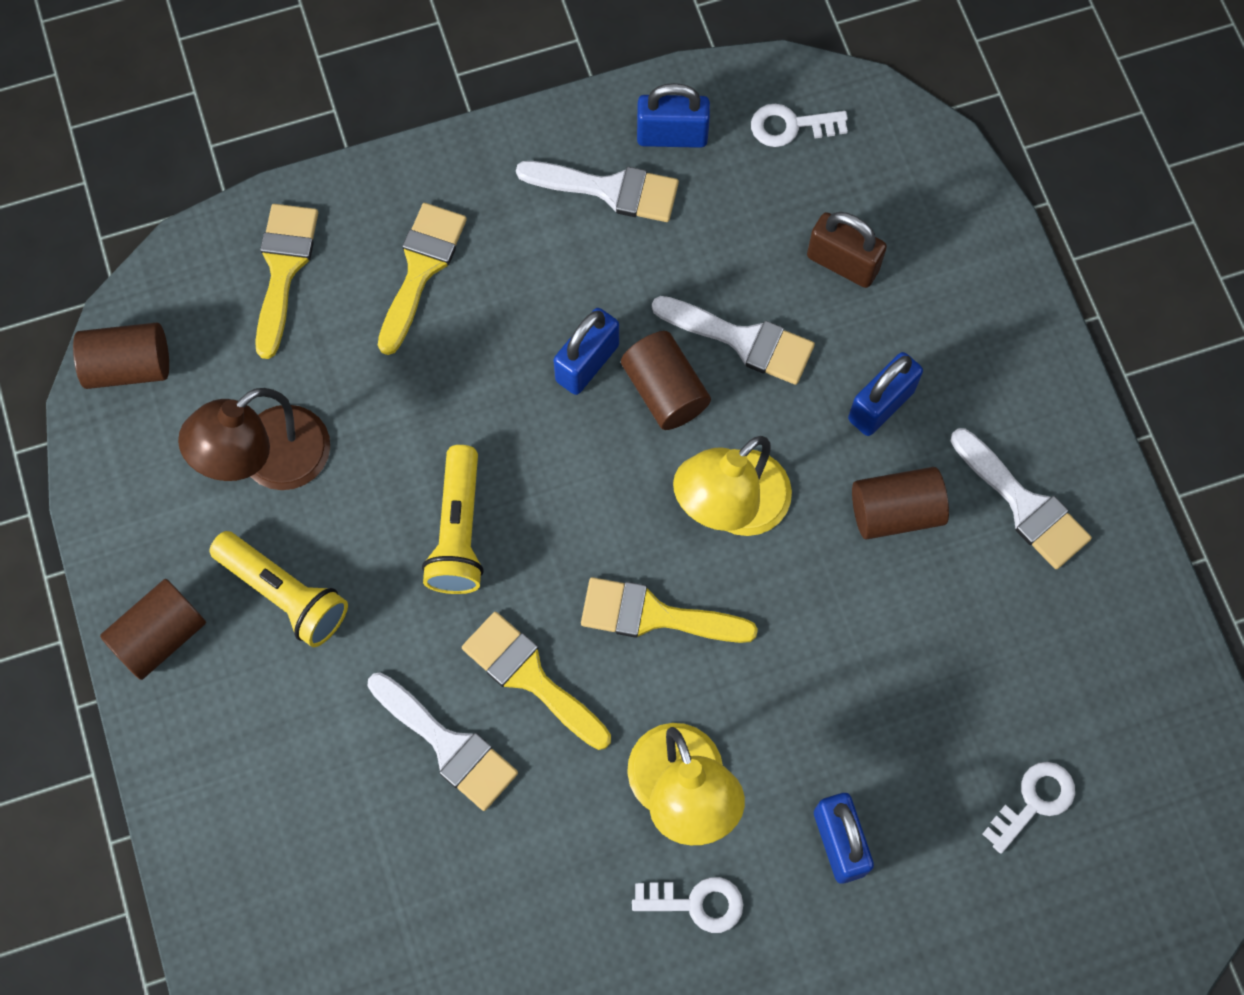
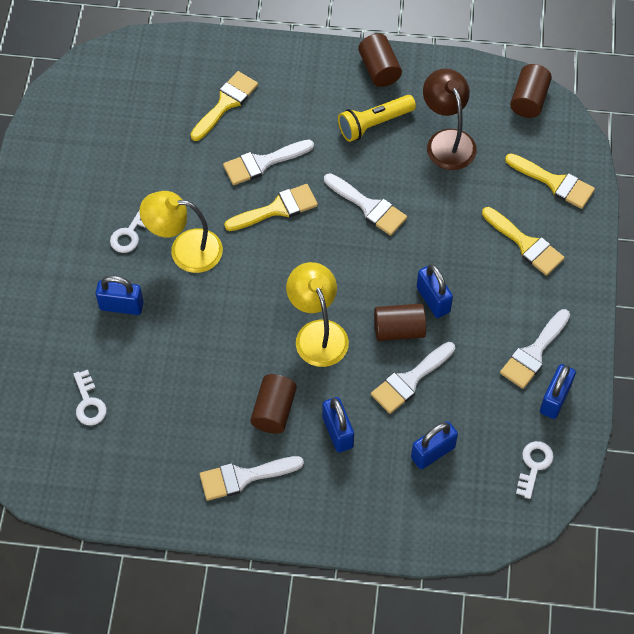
camera: 115 degrees right, 10 degrees down
yellow flashlight [422,445,484,594] -> white brush [324,173,407,236]
yellow brush [581,577,758,643] -> yellow brush moved to [190,71,258,141]
brown padlock [807,212,887,288] -> blue padlock [411,421,458,469]

